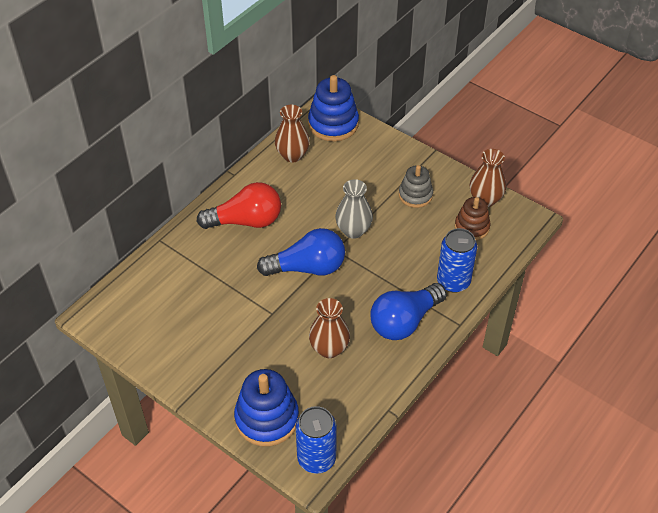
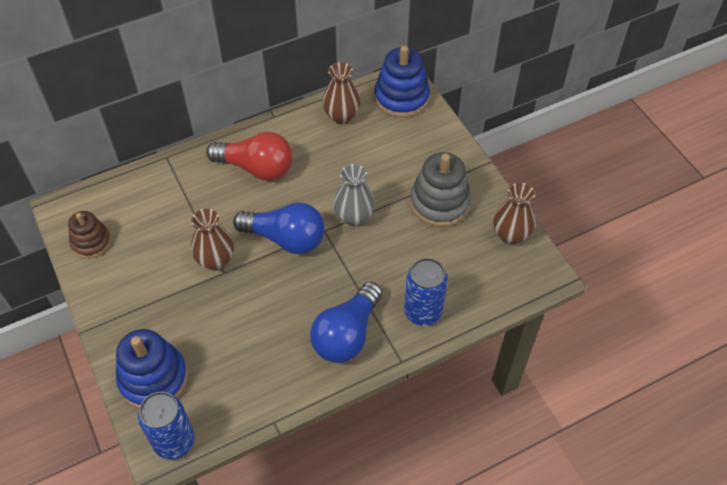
camera: 25 degrees right, 5 degrees up
brown vase [309,298,350,358] -> brown vase moved to [191,208,234,271]
blue light bulb [370,283,447,340] -> blue light bulb turned 45 degrees counterclockwise [310,282,382,363]
grey stacking toy [399,165,433,208] -> grey stacking toy [410,152,471,227], size x1.58
brown stacking toy [455,197,490,240] -> brown stacking toy moved to [68,211,111,259]

